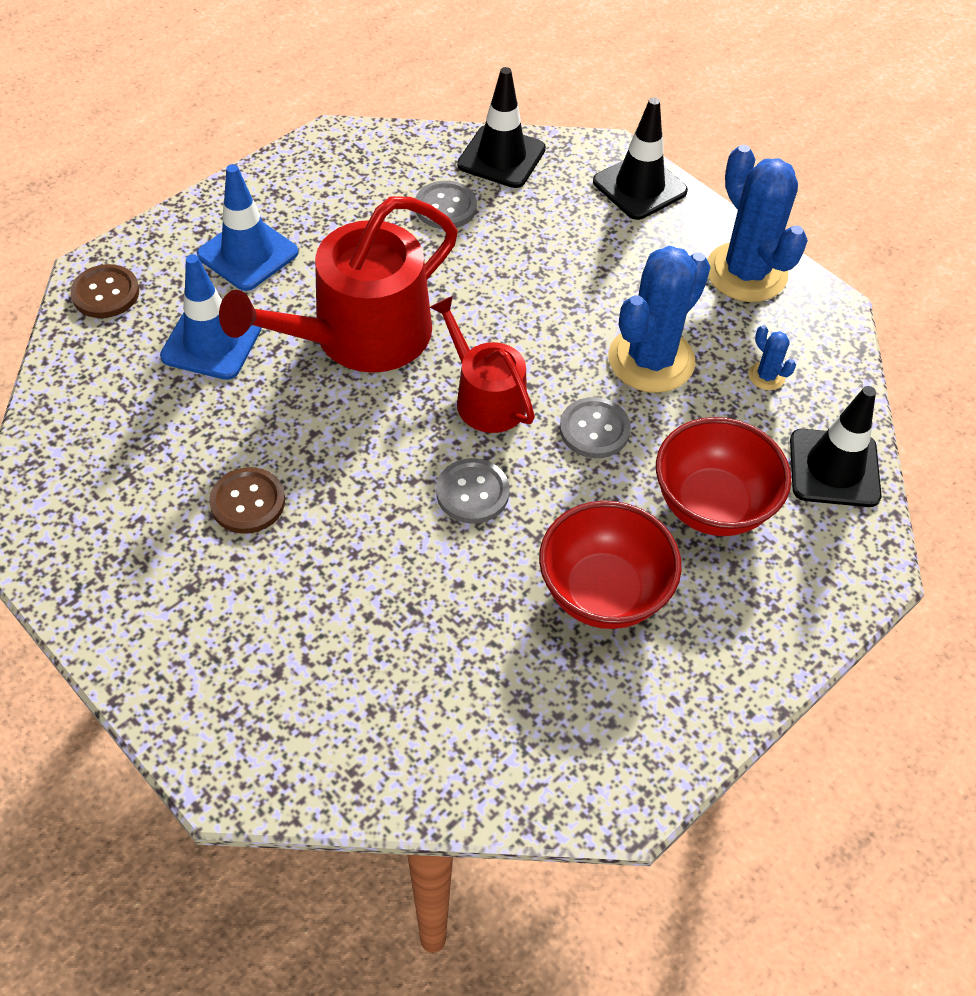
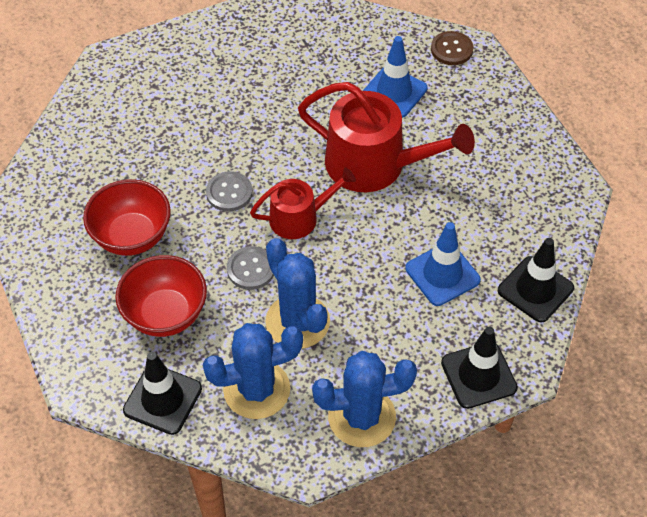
camera: 110 degrees right, 0 degrees up
blue traffic cone [197,164,298,291] -> blue traffic cone moved to [405,222,481,306]
brown button [209,467,285,534] -> none
red watering can [219,196,458,373] -> red watering can turned 135 degrees clockwise [298,82,475,192]
grey button [415,181,477,229] -> none
blue cactus [749,325,796,390] -> blue cactus [203,323,303,419], size x2.38

